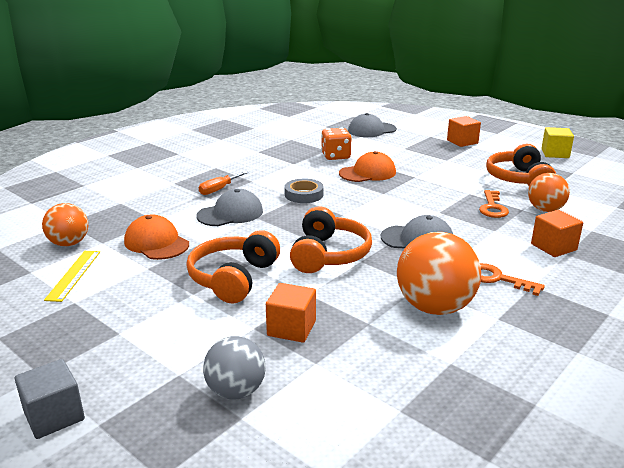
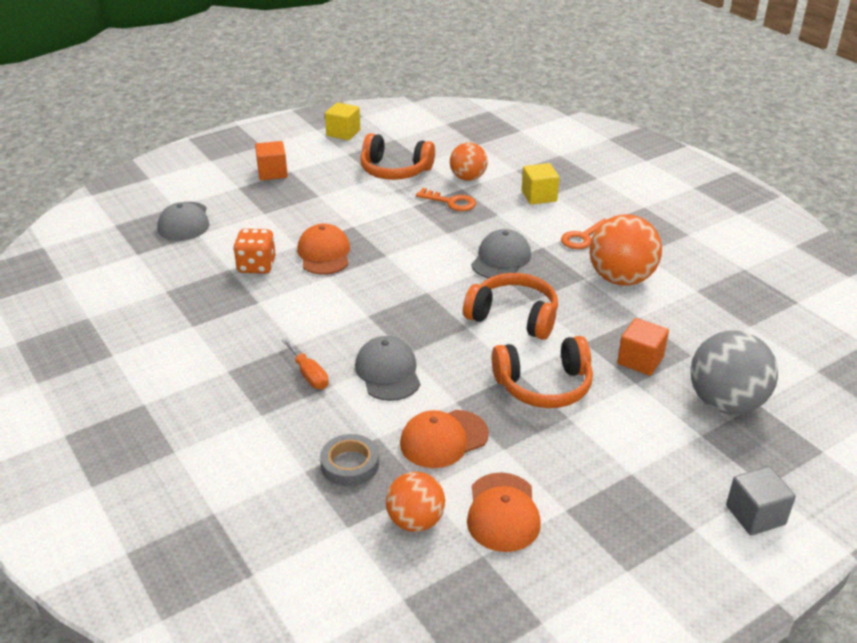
camera: 75 degrees left, 10 degrees up
yellow ruler [44,251,100,302] -> orange cap [467,473,541,552]
orange headphones [186,230,280,304] -> orange headphones turned 45 degrees counterclockwise [492,336,593,408]
grey ball [203,336,266,400] -> grey ball [690,330,778,414], size x1.60
grey tape [284,179,324,203] -> grey tape moved to [320,434,379,487]
orange cube [531,210,583,257] -> yellow cube [522,163,559,205]

